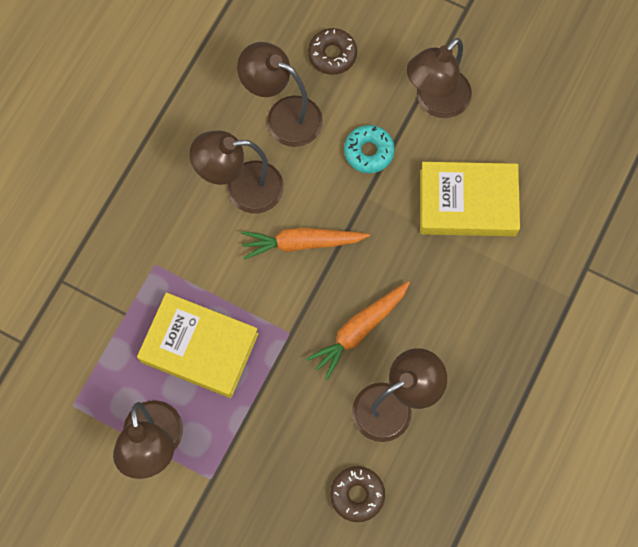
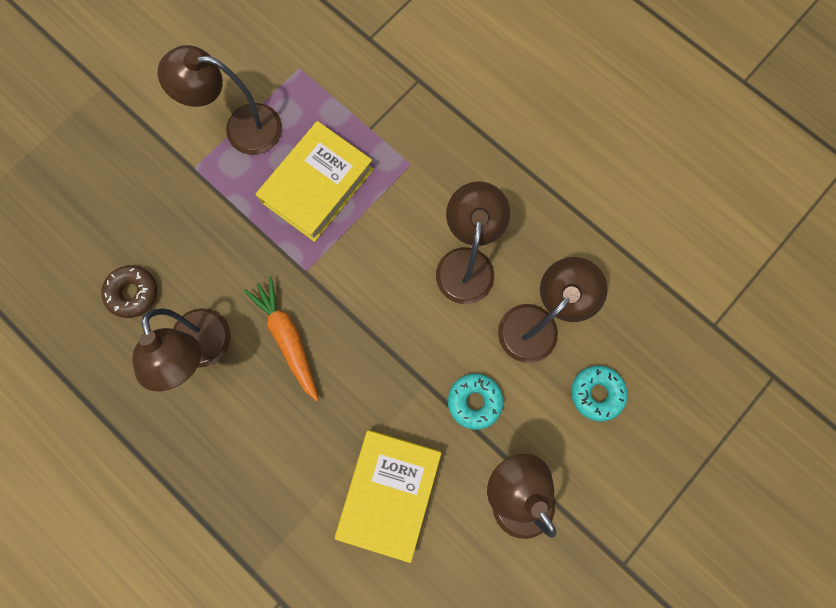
camera: 105 degrees right, 5 degrees up
orange carrot [241,228,370,260] -> none
brown donut [308,28,357,75] -> turquoise donut [571,366,628,421]

